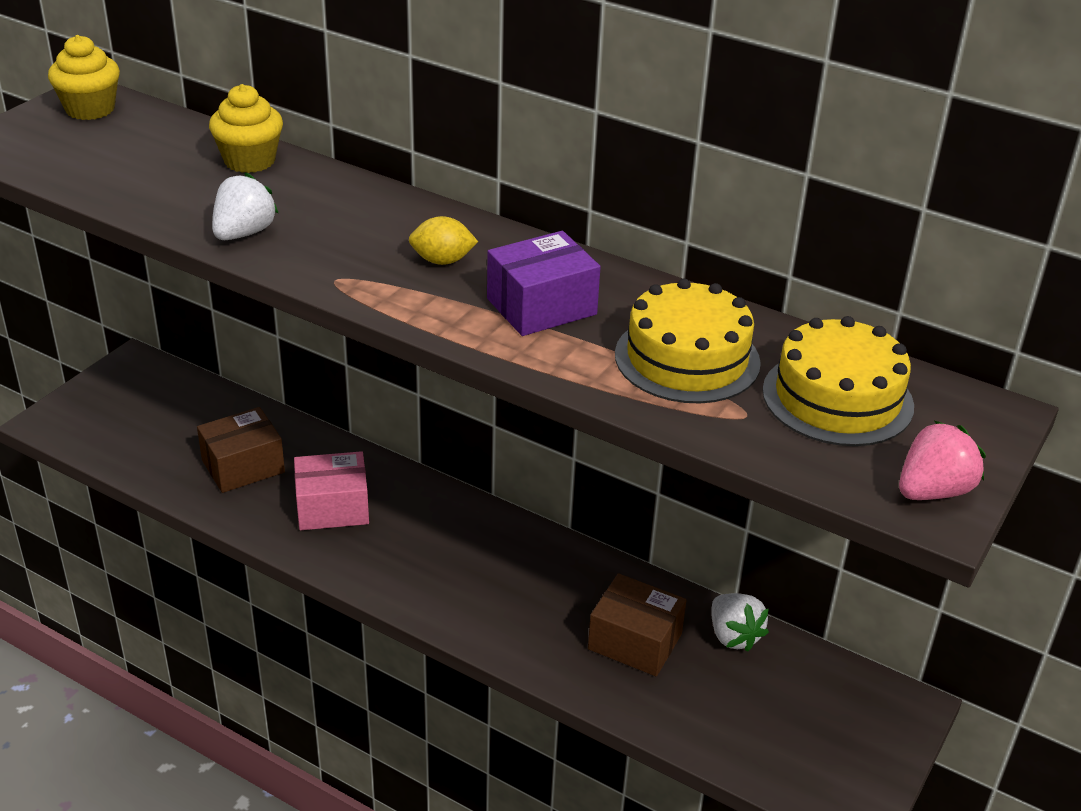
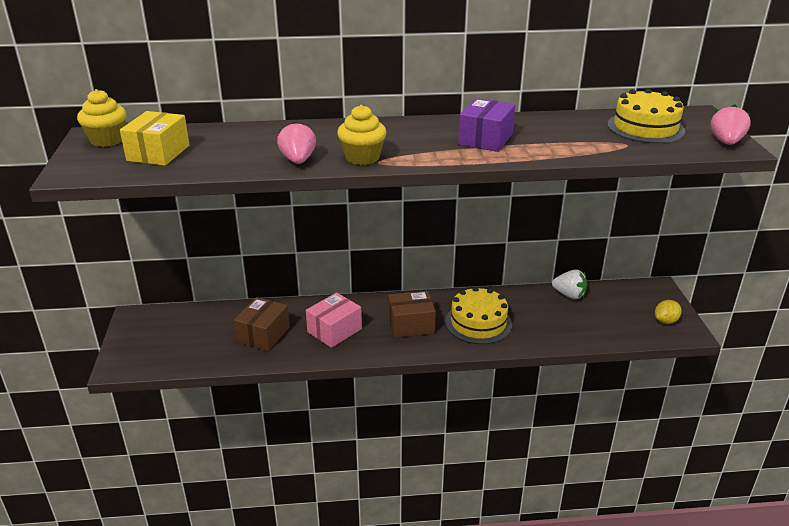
camera: 35 degrees left, 5 degrees down
yellow cupcake [209,84,283,173] -> yellow cupcake moved to [337,105,387,165]
white strawberry [212,173,278,240] -> pink strawberry [277,121,316,164]
yellow lemon [409,216,478,265] -> yellow lemon moved to [655,300,682,324]
brown box [588,573,687,676] -> brown box moved to [388,291,436,338]
yellow cake [615,278,761,403] -> yellow cake moved to [445,287,512,344]
none -> yellow box [120,111,189,166]

